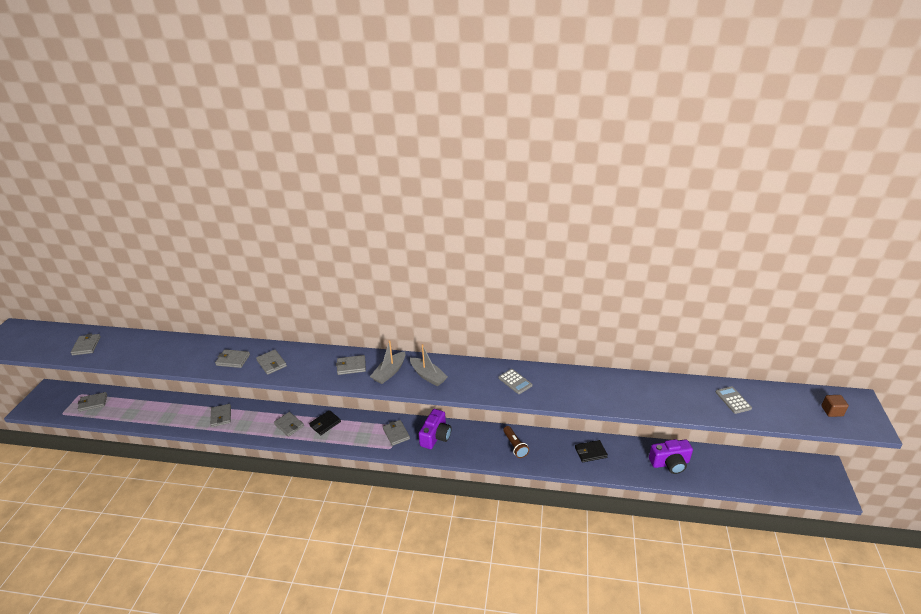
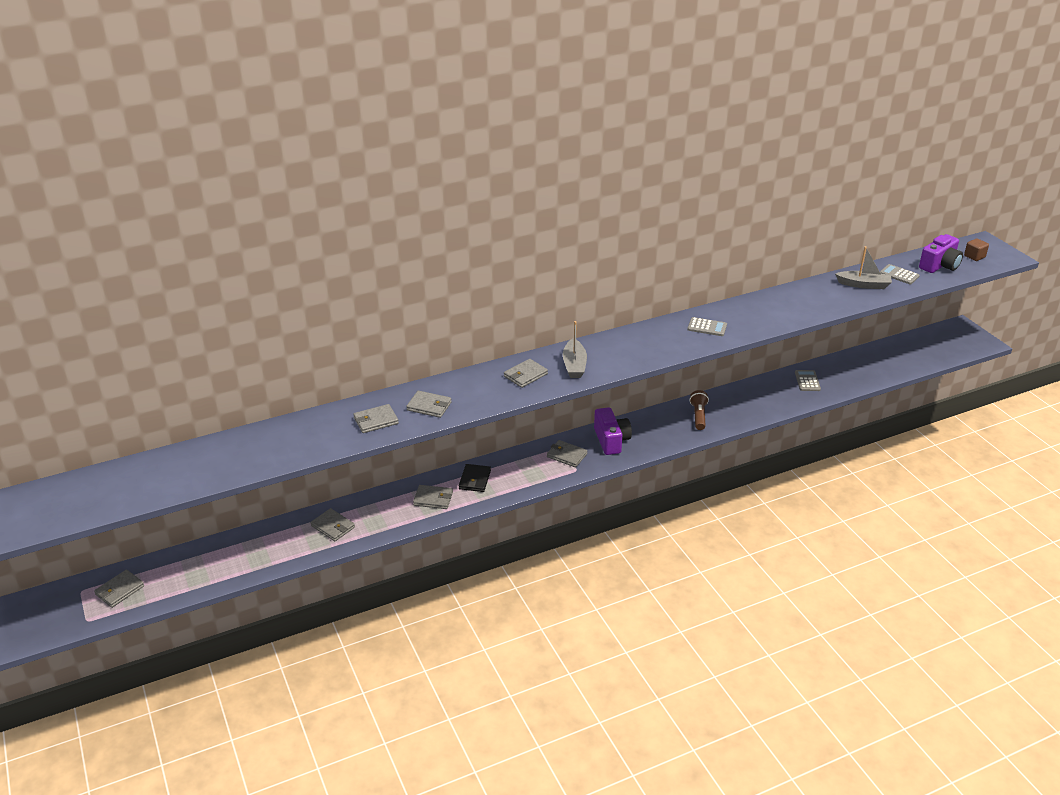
camera: 35 degrees left, 0 degrees up
grey wallet [70,334,101,355] -> none
grey boat [410,344,448,386] -> grey boat moved to [835,246,892,289]
brown flashlight [503,426,529,458] -> brown flashlight turned 120 degrees counterclockwise [690,390,709,430]
black wallet [575,440,608,463] -> none
purple camera [649,439,693,474] -> purple camera moved to [919,234,963,273]
none -> grey calculator [795,370,821,391]

